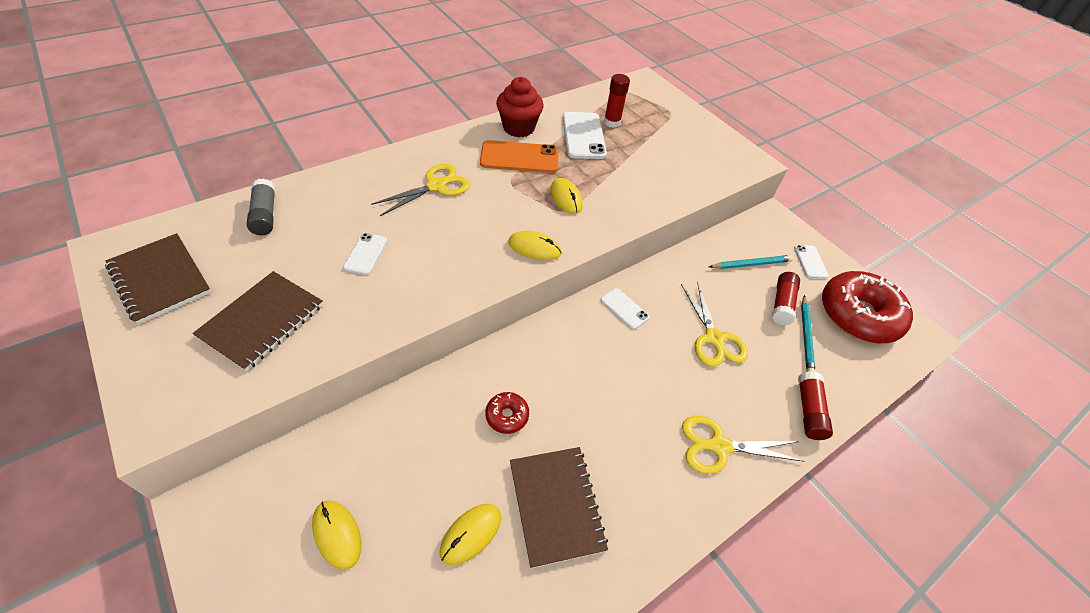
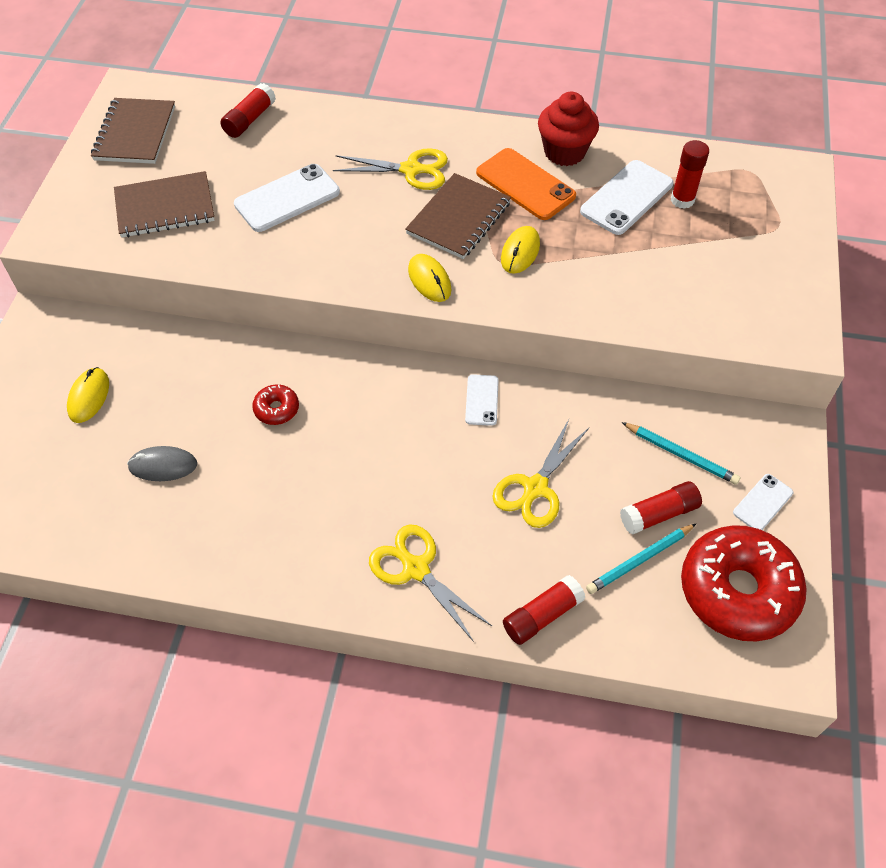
camera: 50 degrees right, 5 degrees up
grey glue stick [247,179,276,235] -> red glue stick [220,83,276,138]
white phone [343,233,388,275] -> white phone [234,164,340,232], size x1.79
yellow mouse [440,504,501,565] -> grey mouse [127,446,197,481]
brown notebook [510,447,608,568] -> brown notebook moved to [405,173,511,259]

